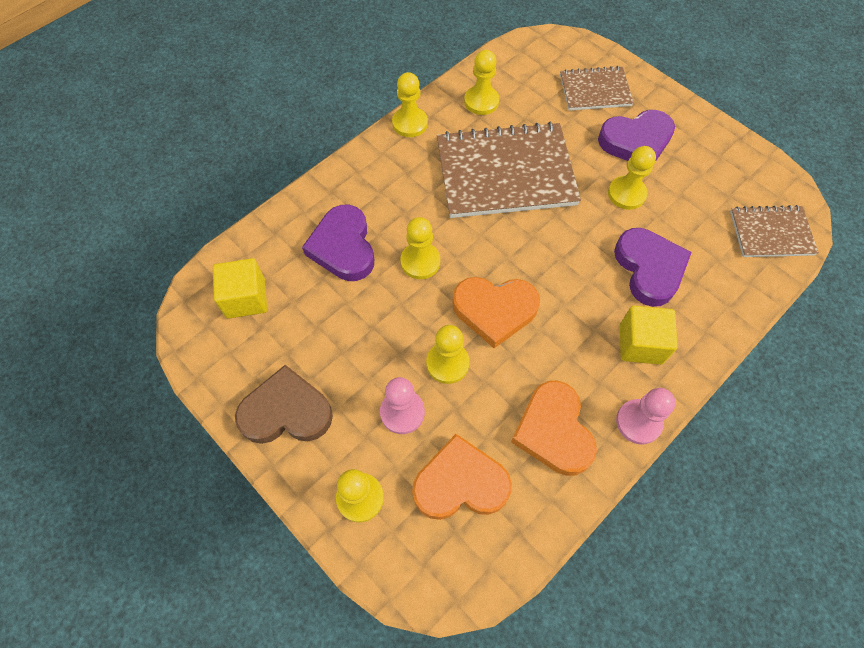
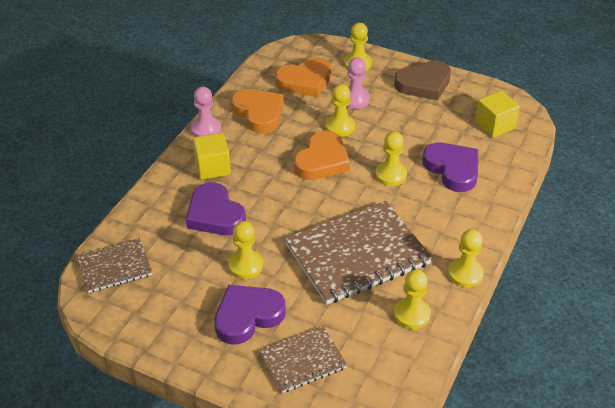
camera: 160 degrees right, 20 degrees down
orange heart [452,277,540,348] -> orange heart turned 135 degrees clockwise [294,131,350,180]

